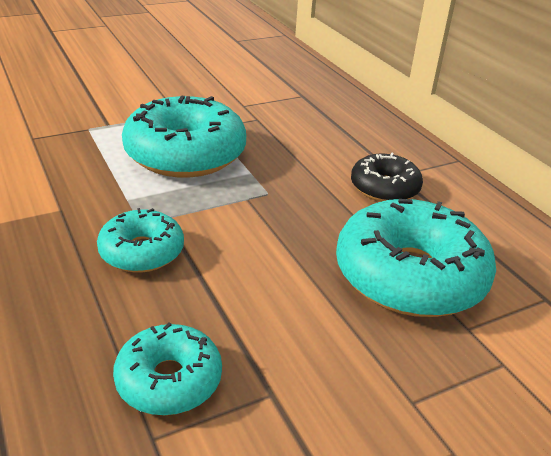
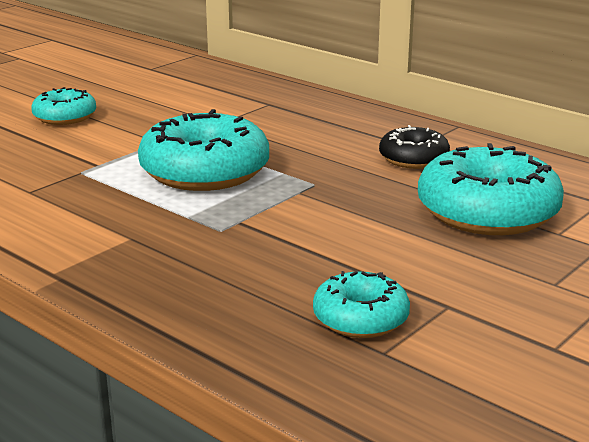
camera: 20 degrees left, 10 degrees down
turquoise donut [97,208,184,273] -> turquoise donut moved to [31,87,96,125]

